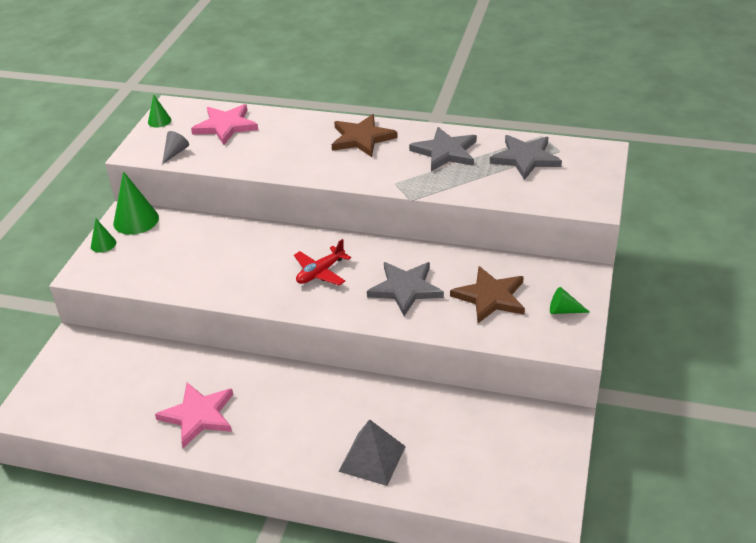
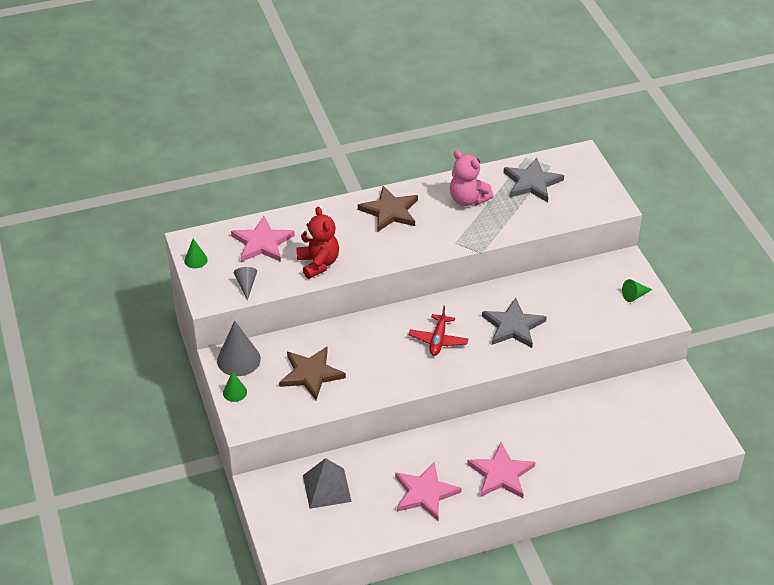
camera: 35 degrees left, 5 degrees up
green cone [113,171,159,235] -> grey cone [217,320,261,376]
grey pyramid [339,419,406,486] -> grey pyramid moved to [303,458,352,509]
grey star [409,127,477,171] -> pink teddy bear [450,150,494,206]
brown star [450,266,525,323] -> brown star moved to [279,347,346,400]
none -> red teddy bear [296,207,339,279]
none -> pink star [467,442,535,498]

